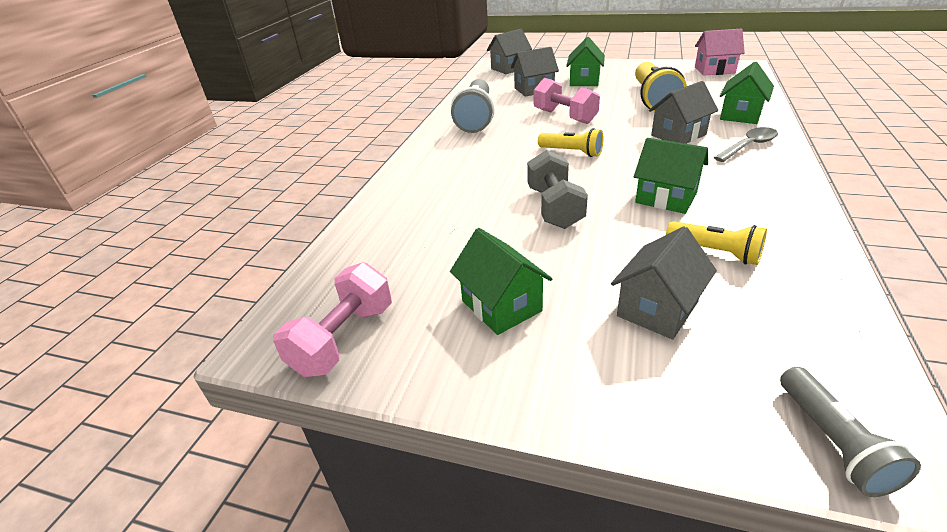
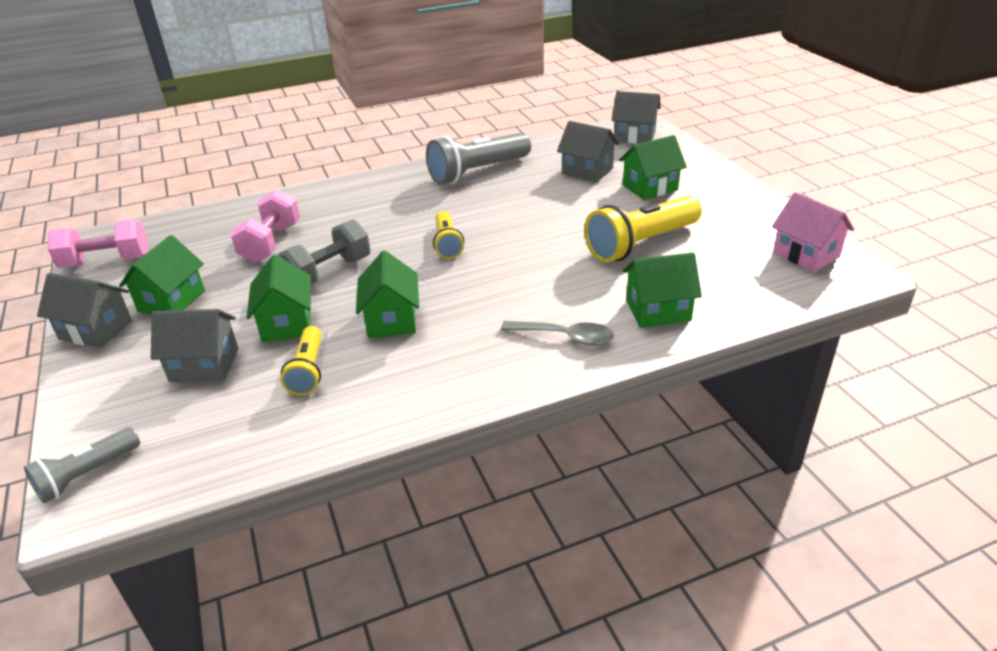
camera: 50 degrees right, 0 degrees up
pink dumbbell [534,78,600,124] -> pink dumbbell moved to [230,189,300,263]
grey house [649,81,718,144] -> grey house moved to [37,273,132,348]
none -> green house [246,254,311,342]

